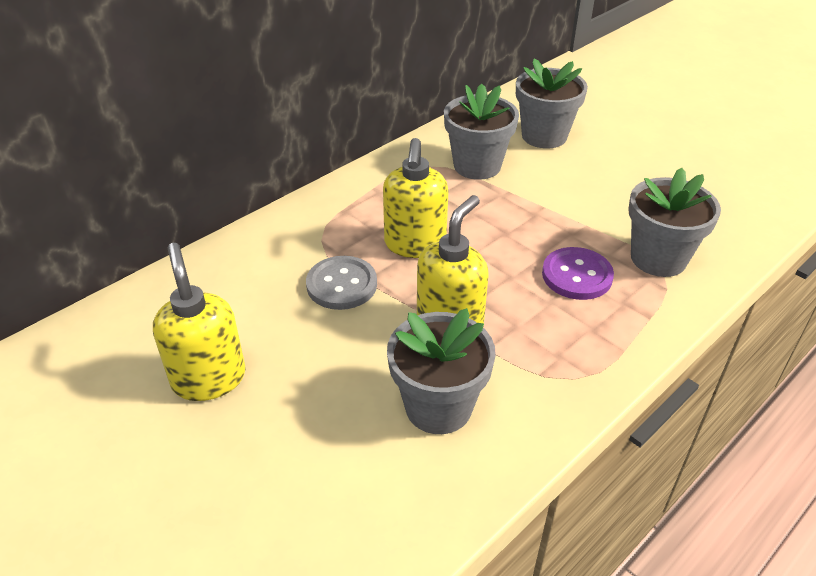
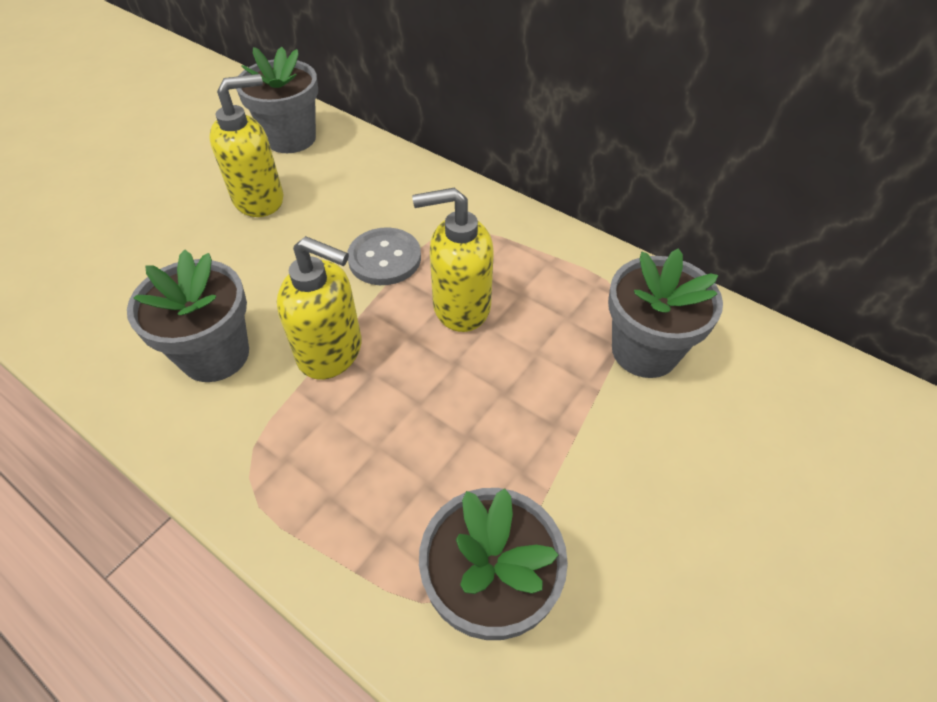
camera: 80 degrees right, 10 degrees up
grey flower pot [516,58,588,149] -> grey flower pot moved to [236,47,318,153]
purple button [542,247,614,300] -> none

